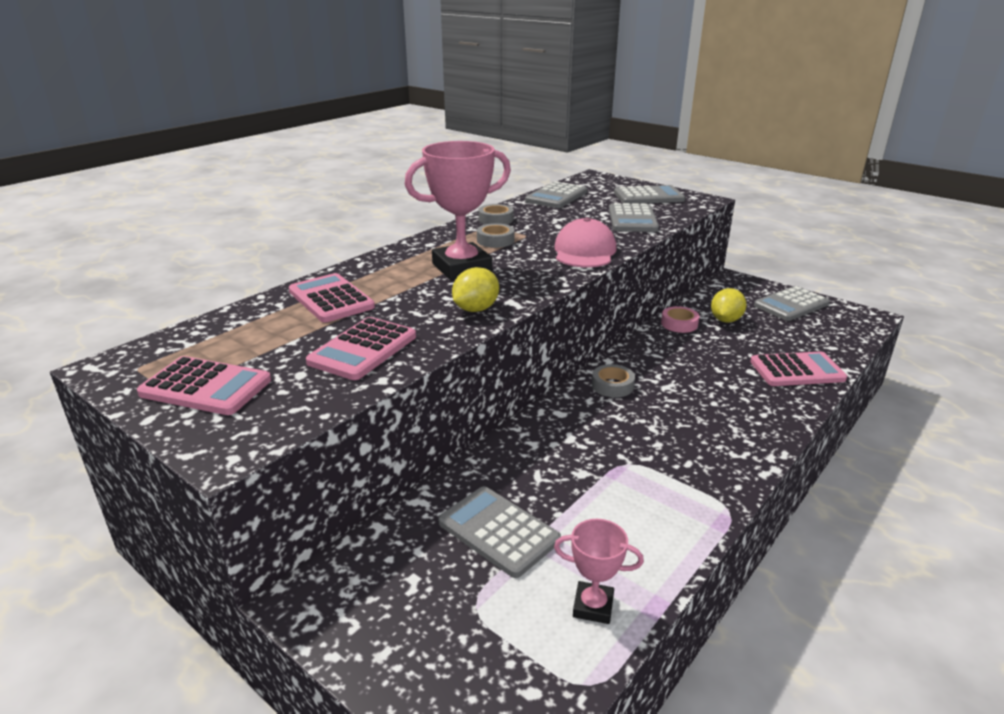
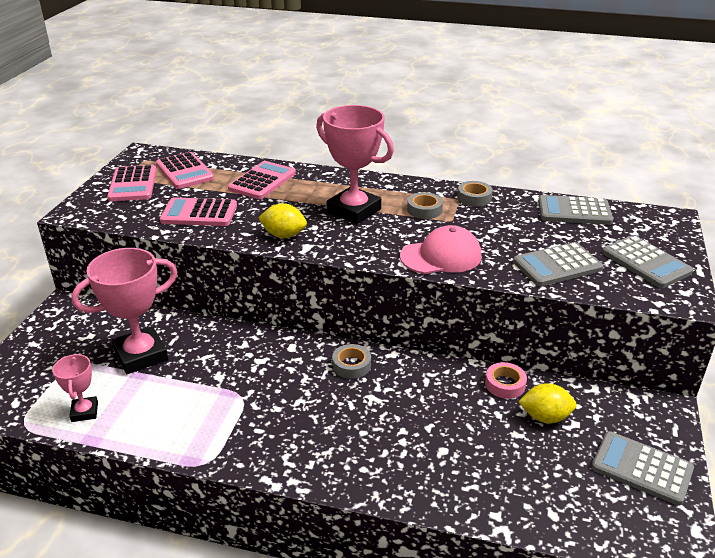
camera: 65 degrees right, 5 degrees up
grey calculator [438,486,561,578] -> pink trophy [71,248,177,374]
pink calculator [750,351,847,386] -> pink calculator moved to [156,152,214,189]

